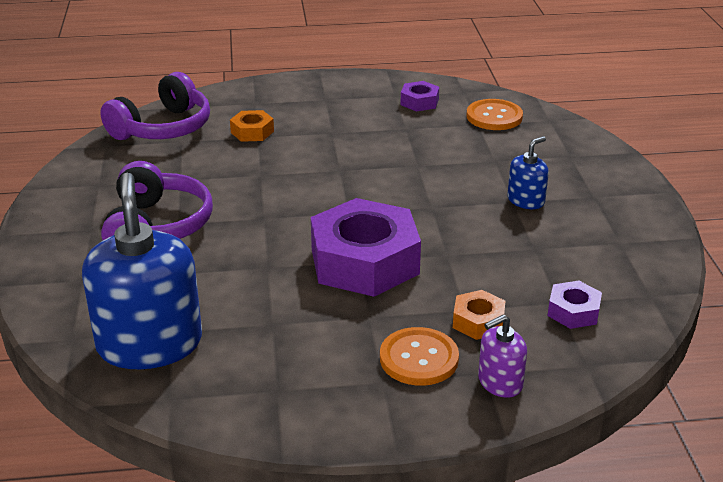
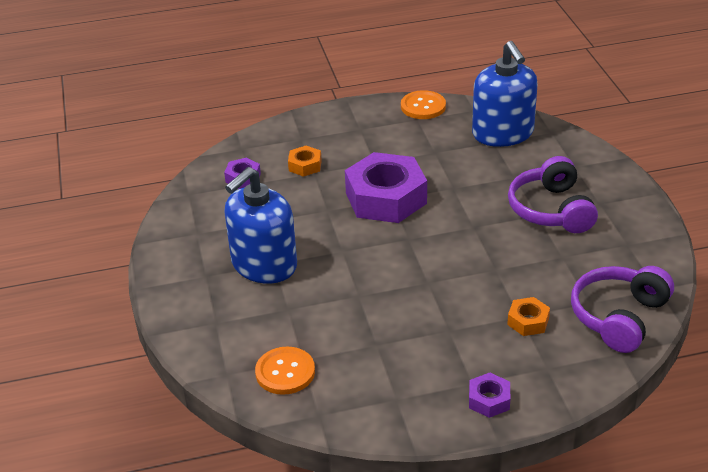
camera: 175 degrees right, 5 degrees up
orange button [380,327,459,386] -> orange button moved to [401,90,446,119]
purple nut [401,81,439,112] -> purple nut moved to [469,372,510,418]
purple soap dispenser [478,314,527,398] -> none
blue soap dispenser [507,136,549,209] -> blue soap dispenser [224,167,297,284], size x2.13

